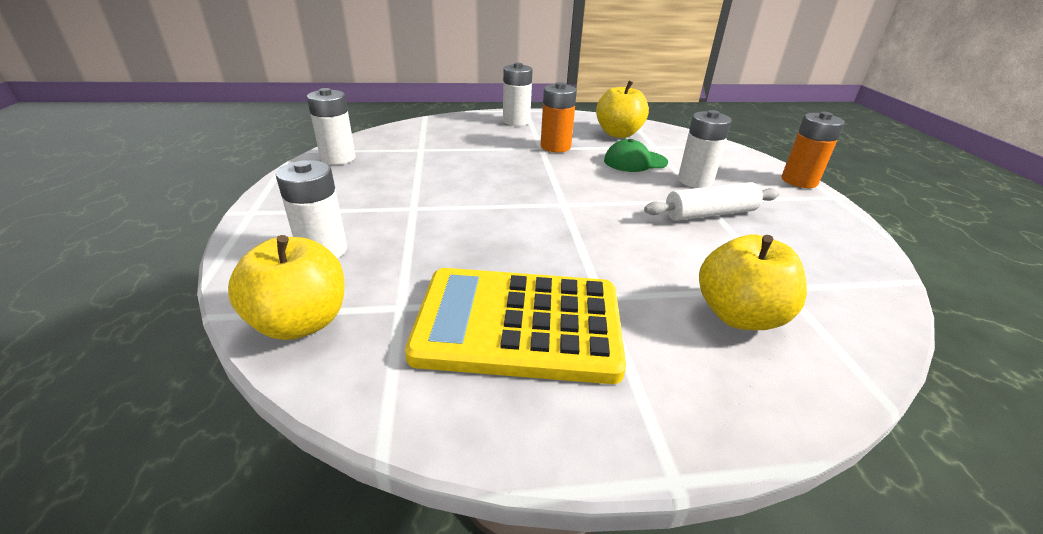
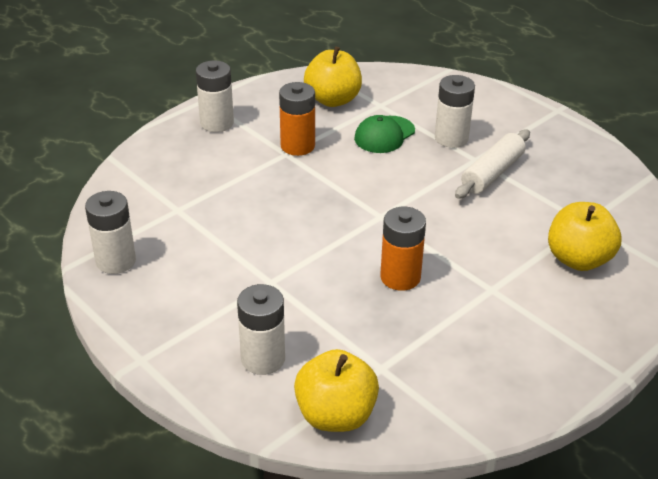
camera: 35 degrees left, 5 degrees up
yellow calculator [405,268,626,384] -> none
orange battery [782,112,845,188] -> orange battery moved to [380,207,426,291]

